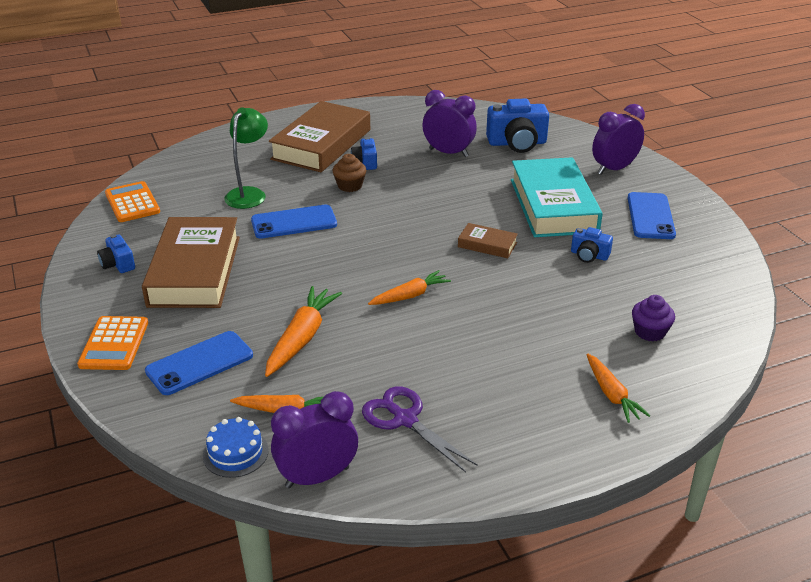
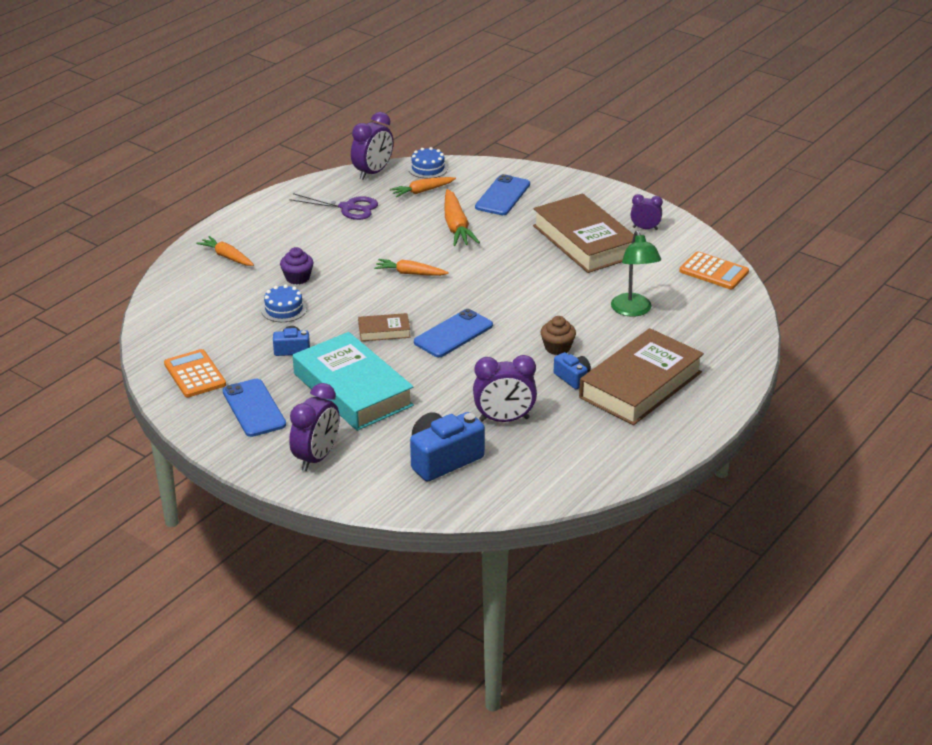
camera: 150 degrees right, 0 degrees up
orange calculator [77,316,148,370] -> orange calculator moved to [164,349,226,397]
blue camera [97,234,135,273] -> purple clock [631,194,663,230]
blue phone [251,205,337,239] -> blue phone moved to [414,309,493,357]
brown book [269,101,370,172] -> brown book turned 45 degrees clockwise [579,328,704,425]
orange carrot [368,270,451,305] -> orange carrot turned 75 degrees clockwise [374,259,449,276]
purple cupcake [632,295,675,341] -> purple cupcake moved to [280,247,313,285]
none -> blue cake [261,285,307,322]

